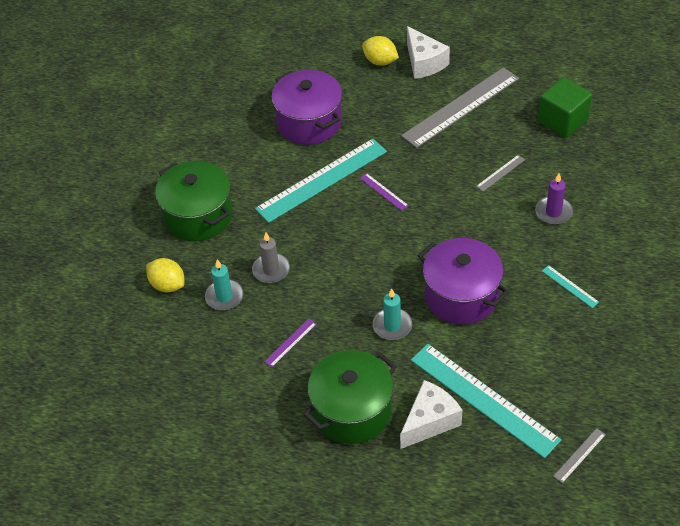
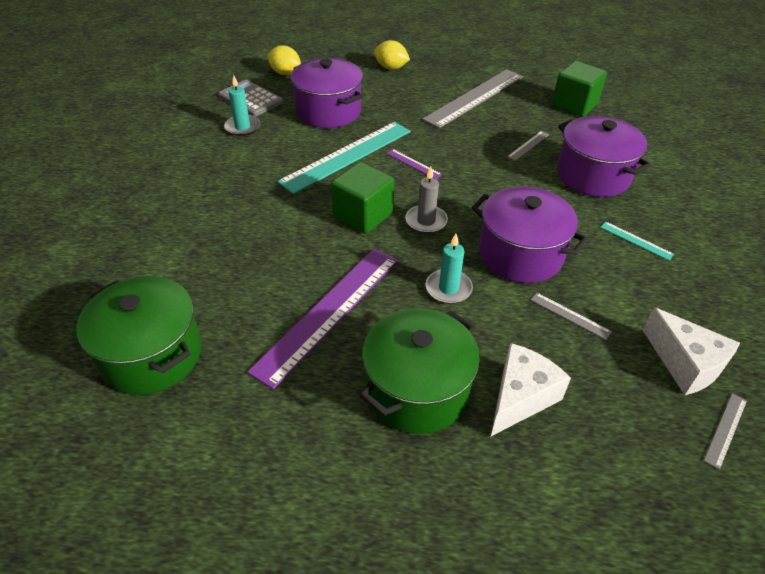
camera: 10 degrees left, 5 degrees down
yellow lemon [146,258,185,293] -> yellow lemon moved to [267,45,301,75]
green pot [155,161,232,241] -> green pot moved to [76,276,202,395]
turquoise candle [205,259,243,310] -> turquoise candle moved to [224,75,260,136]
grey candle [252,233,290,283] -> grey candle moved to [405,167,448,234]
purple ruler [264,319,316,367] -> purple ruler [247,249,398,389], size x2.44
white cheese [407,26,450,79] -> white cheese moved to [642,307,740,395]
turquoise ruler [411,344,562,458] -> none
purple candle [535,173,573,225] -> purple pot [557,116,651,197]
none -> grey calculator [219,80,283,117]
none -> green cube [331,162,394,234]
none -> grey ruler [531,293,612,340]

